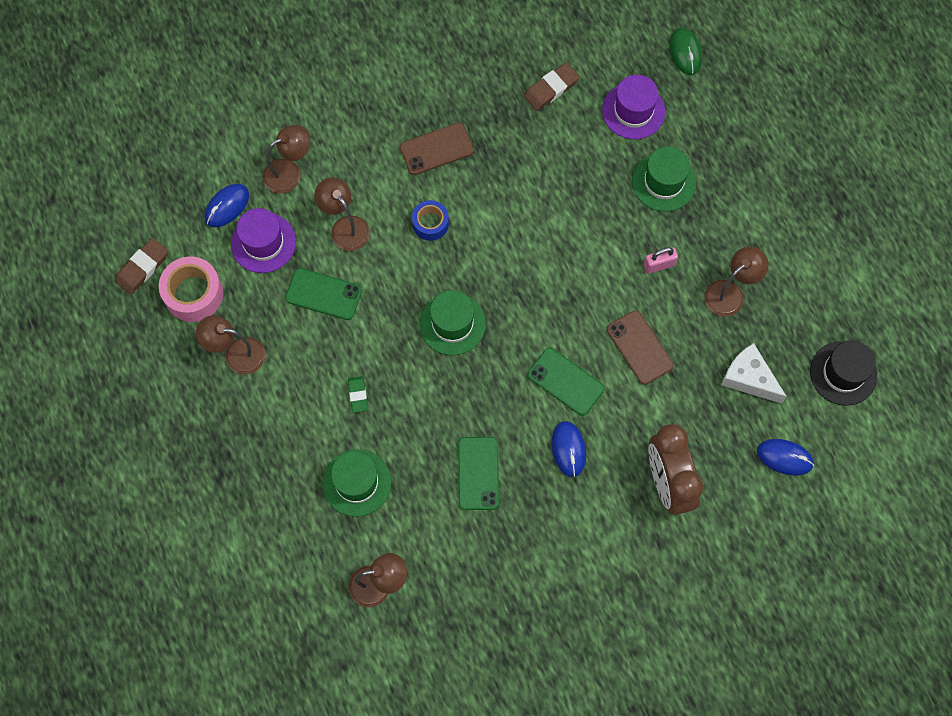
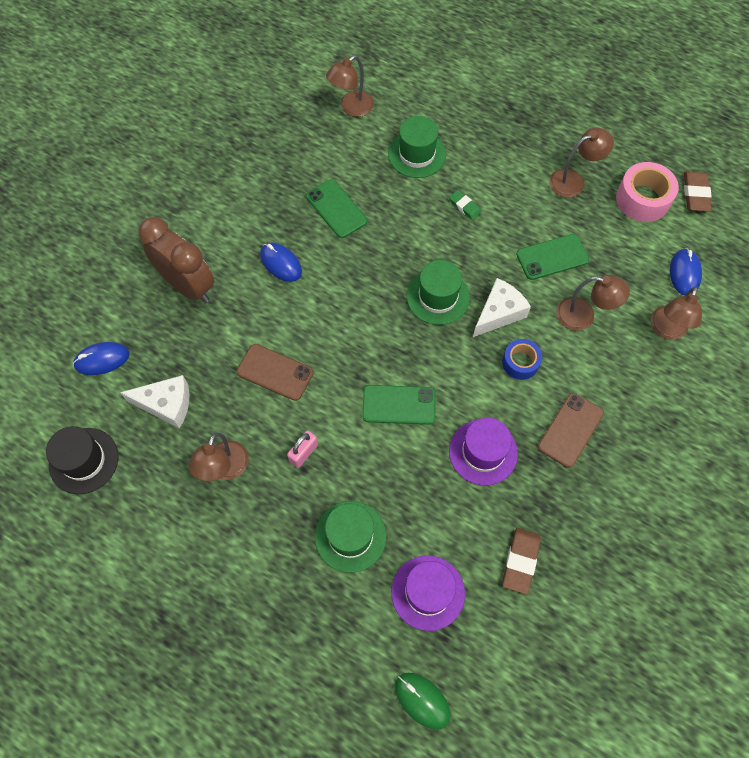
camera: 145 degrees right, 5 degrees down
purple hat [231,208,296,273] -> purple hat moved to [449,418,518,485]
green phone [528,348,605,416] -> green phone moved to [362,385,436,425]
none -> white cheese [473,278,531,337]

